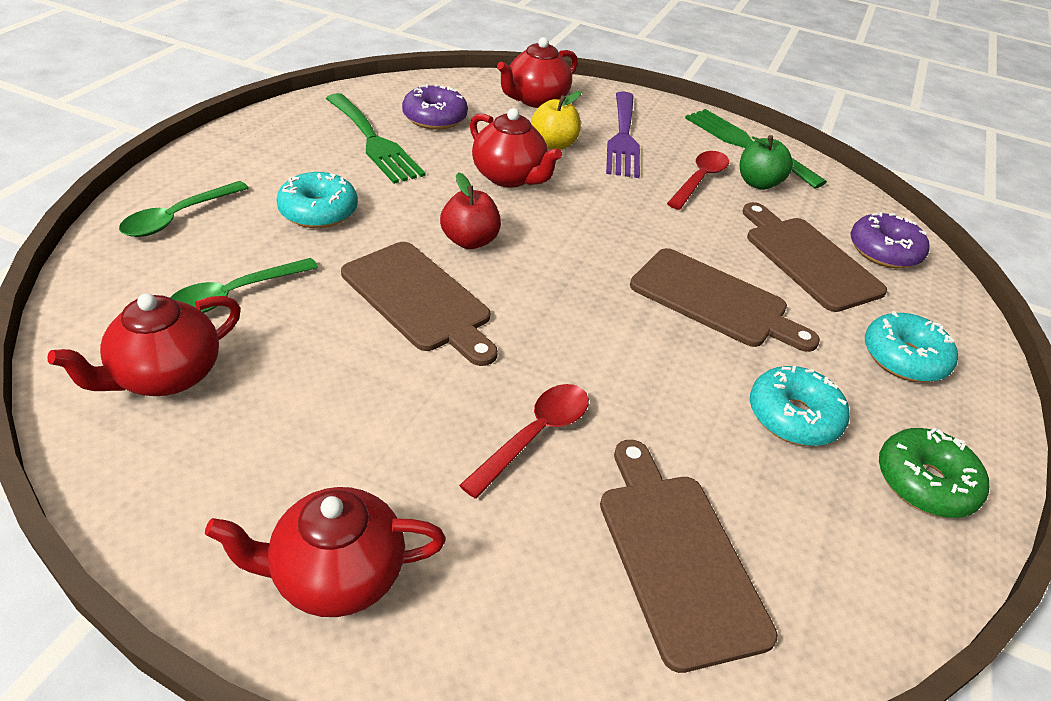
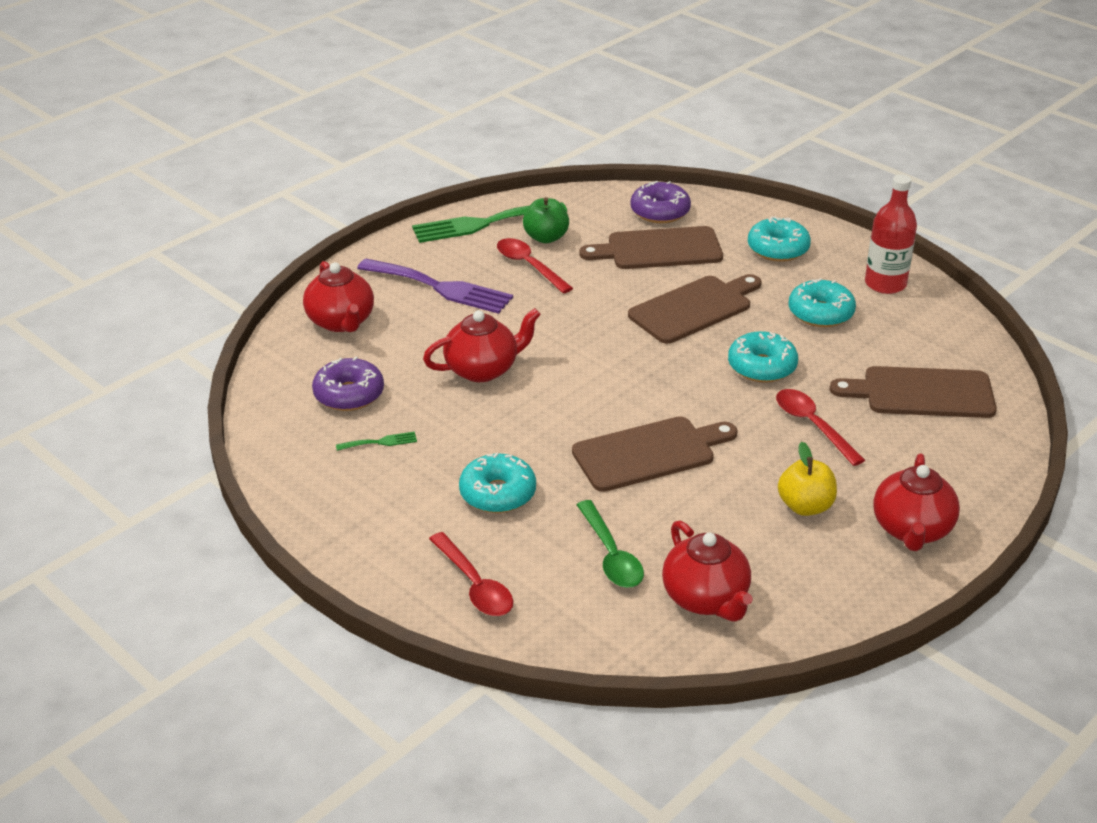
camera: 65 degrees left, 5 degrees down
green spoon [119,181,248,237] -> red spoon [429,532,513,616]
green fork [326,93,426,184] -> green fork [336,432,417,451], size x0.42
red apple [440,172,501,249] -> none
yellow apple [531,91,581,149] -> yellow apple moved to [778,442,837,516]
green donut [879,428,989,518] -> red bottle [865,174,917,294]
none -> turquoise donut [728,331,798,383]

